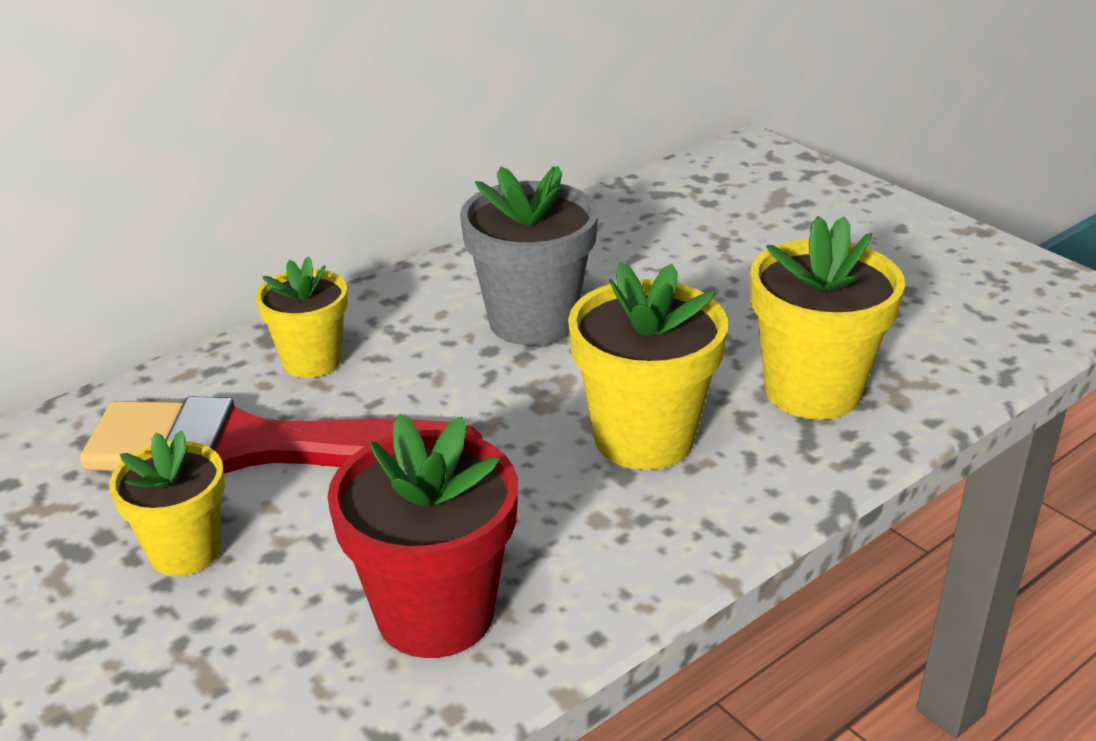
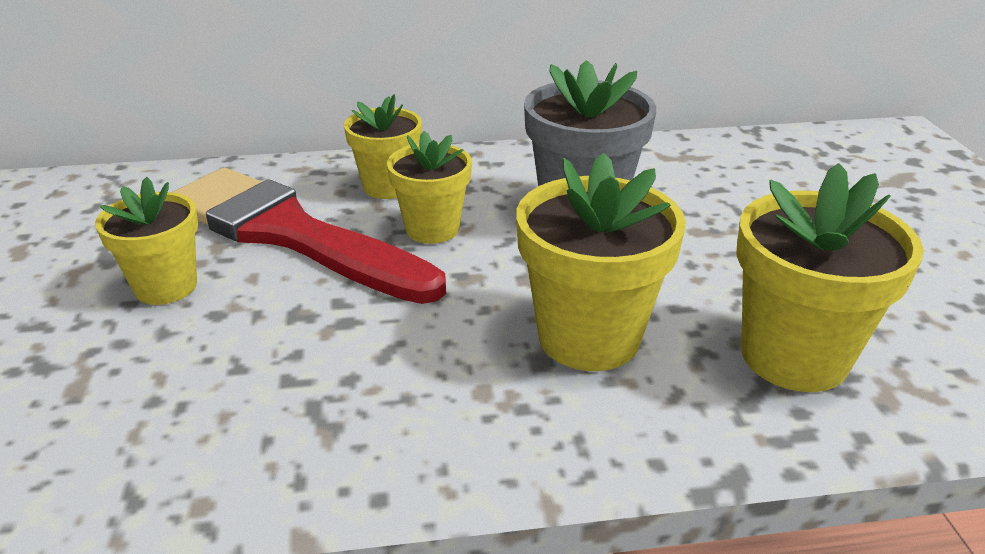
camera: 30 degrees right, 0 degrees up
red flower pot [327,414,518,658] -> none
none -> yellow flower pot [387,131,472,244]

